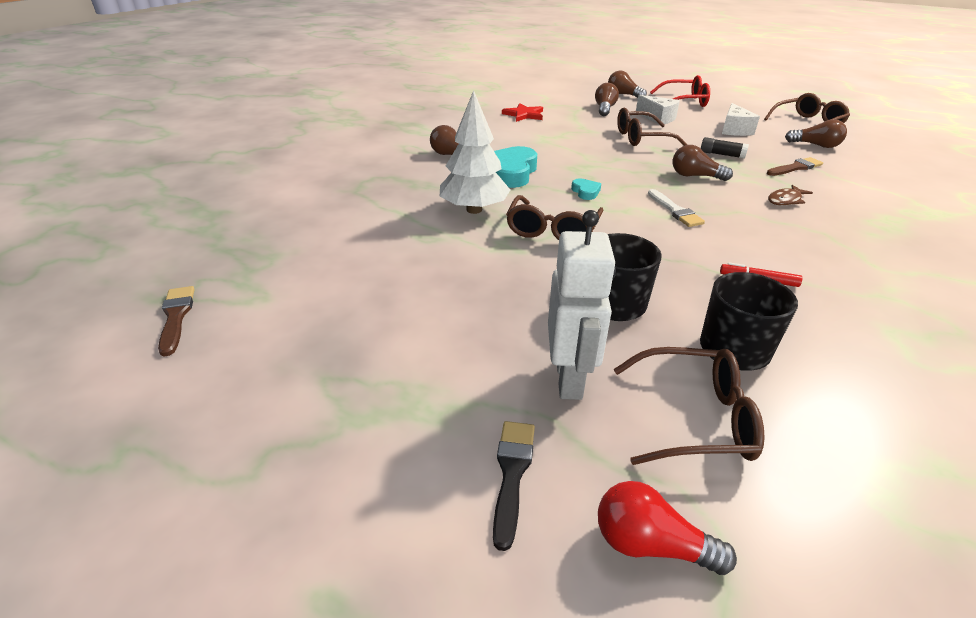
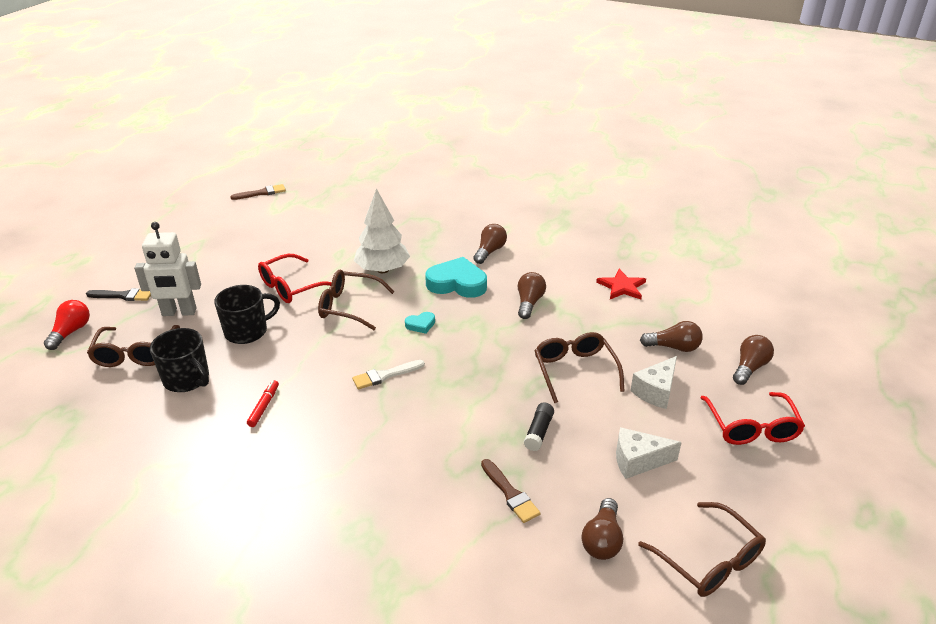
camera: 85 degrees right, 0 degrees up
brown light bulb [673,145,733,181] -> brown light bulb moved to [518,272,546,319]
brown fish [768,185,813,206] -> none
none -> red glasses [258,254,332,303]

